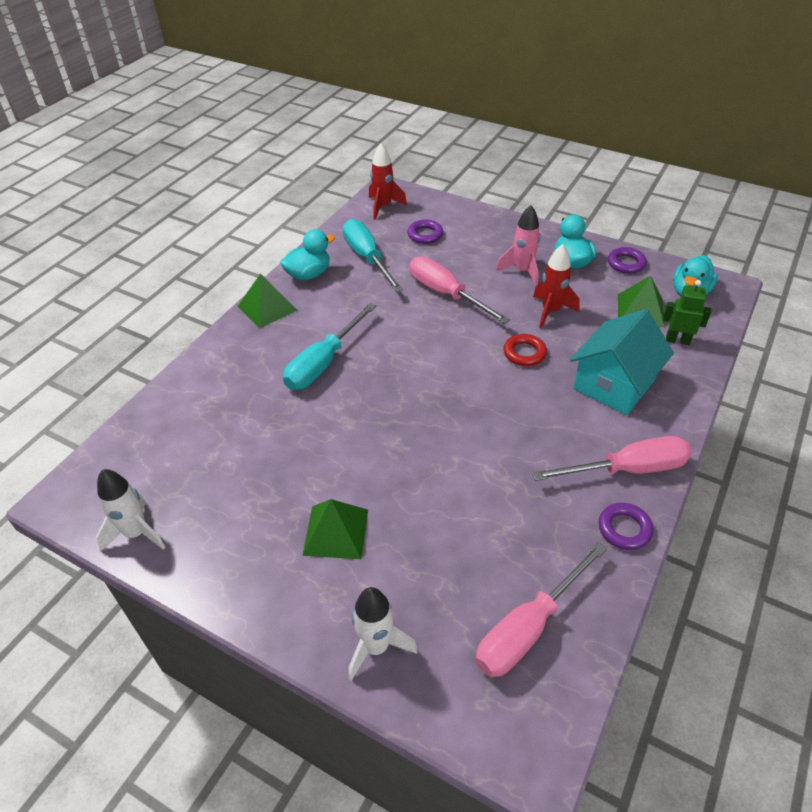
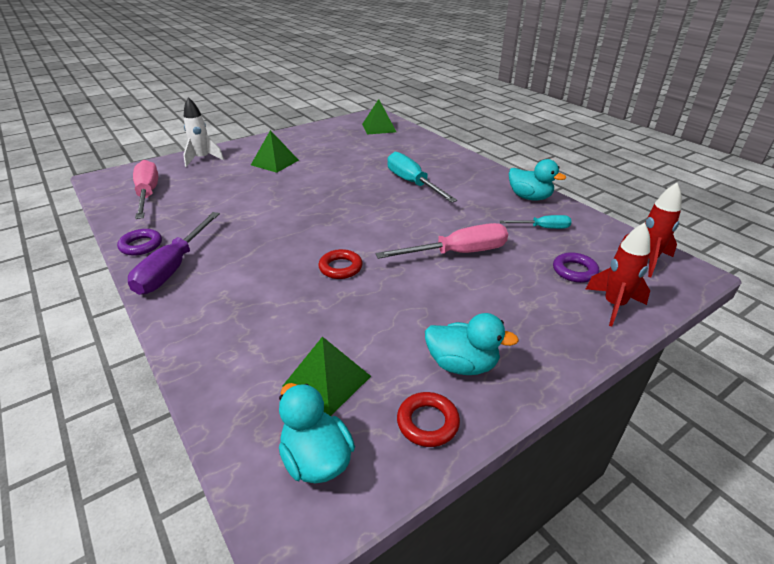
camera: 115 degrees right, 10 degrees down
white rocket [96,469,166,551] -> none
green pyramid [238,274,297,329] -> green pyramid moved to [362,99,396,135]
turquoise duck [280,229,335,280] -> turquoise duck turned 45 degrees counterclockwise [509,159,566,201]
turquoise screwdriver [343,219,403,292] -> turquoise screwdriver [499,215,572,229], size x0.56
pink rocket [496,205,540,286] -> none
pink screwdriver [532,436,692,481] -> purple screwdriver [128,212,220,295]
red rocket [533,244,580,329] -> red rocket moved to [586,223,650,326]
turquoise house [570,309,674,415] -> none
purple ring [608,247,647,274] -> red ring [397,392,460,447]
green robot [663,280,711,345] -> none

